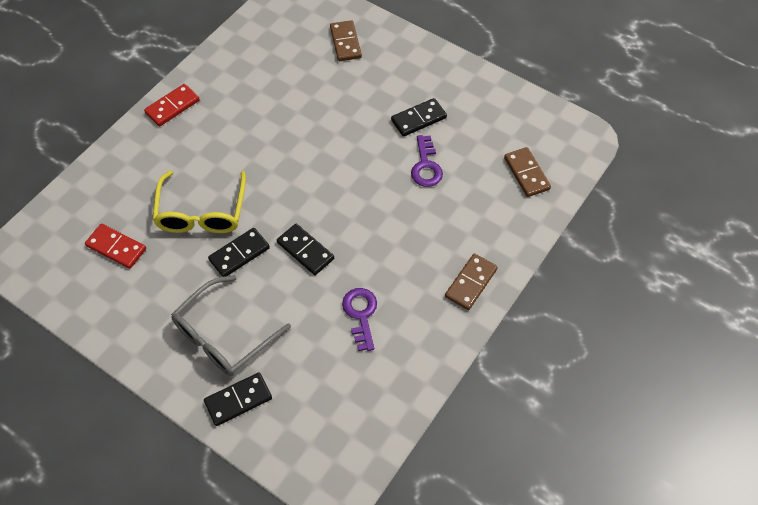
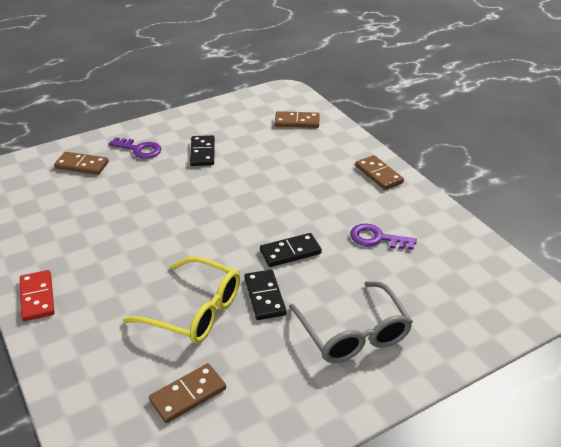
camera: 65 degrees left, 20 degrees down
red domino [85,224,146,269] -> brown domino [149,363,226,423]
black domino [204,373,272,426] -> none
purple key [411,135,443,187] -> purple key moved to [109,138,161,159]

